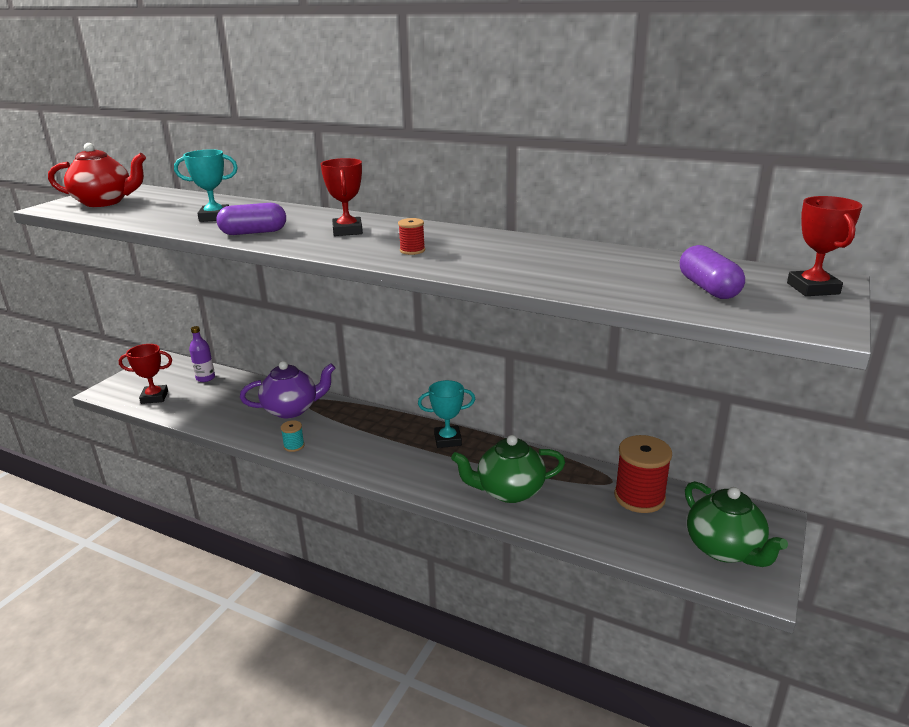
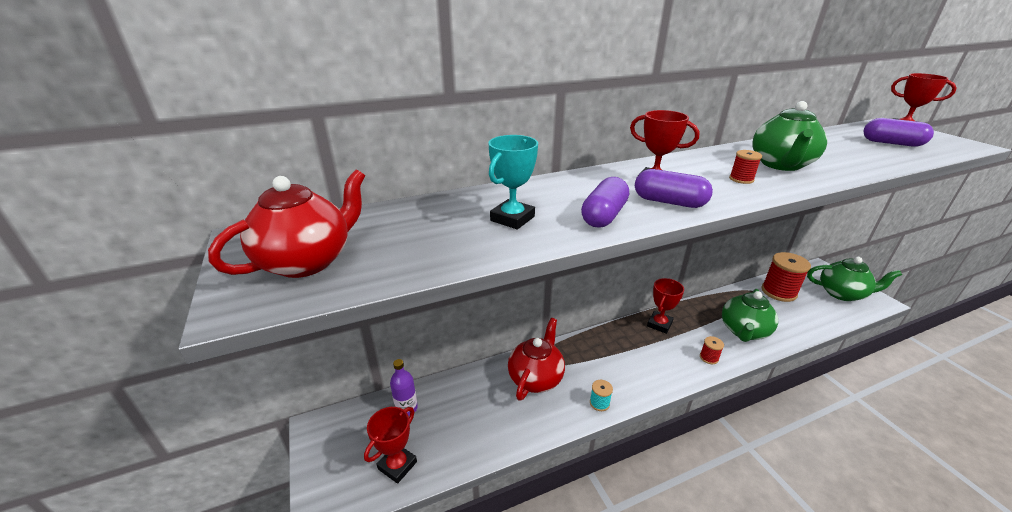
camera: 50 degrees left, 5 degrees up
purple teapot [240,361,335,418] -> red teapot [508,318,565,401]
turquoise trophy [418,380,475,448] -> red trophy [647,278,684,334]
none -> purple capsule [635,169,713,208]
none -> red spool [700,336,724,364]
none -> green teapot [752,101,827,171]

